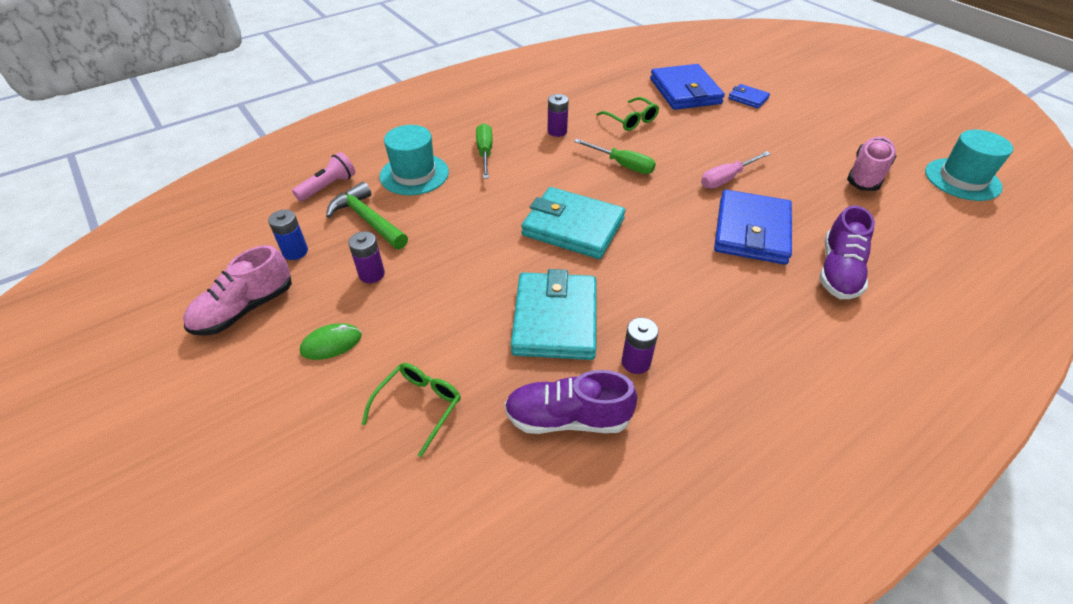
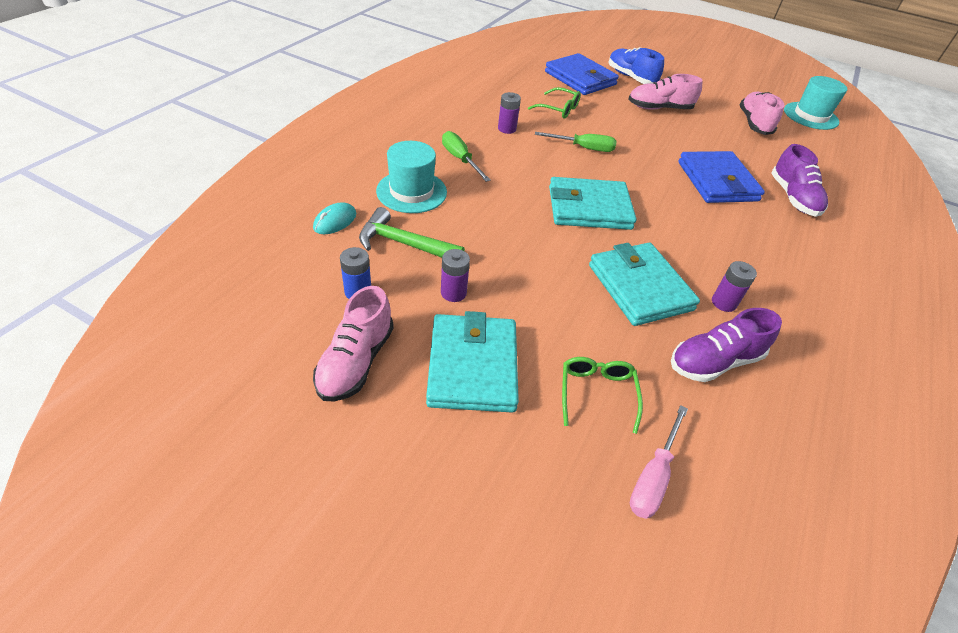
camera: 30 degrees left, 0 degrees up
pink flashlight [292,152,355,201] -> turquoise mouse [313,202,356,234]
green mouse [300,323,361,360] -> turquoise wallet [426,311,519,413]
pink screwdriver [701,151,771,189] -> pink screwdriver moved to [630,405,688,519]
blue wallet [728,84,770,108] -> blue shoe [608,47,664,84]
none -> pink shoe [628,74,702,110]

